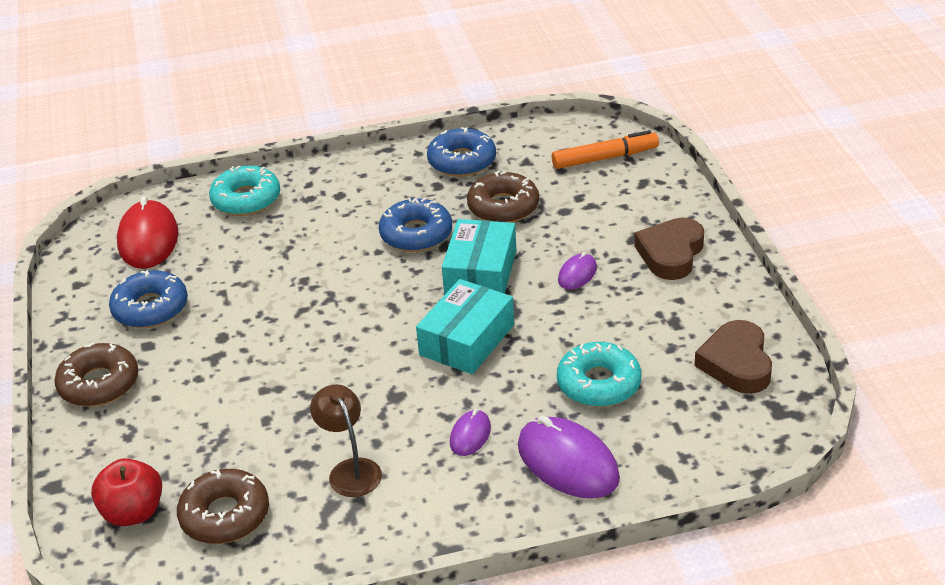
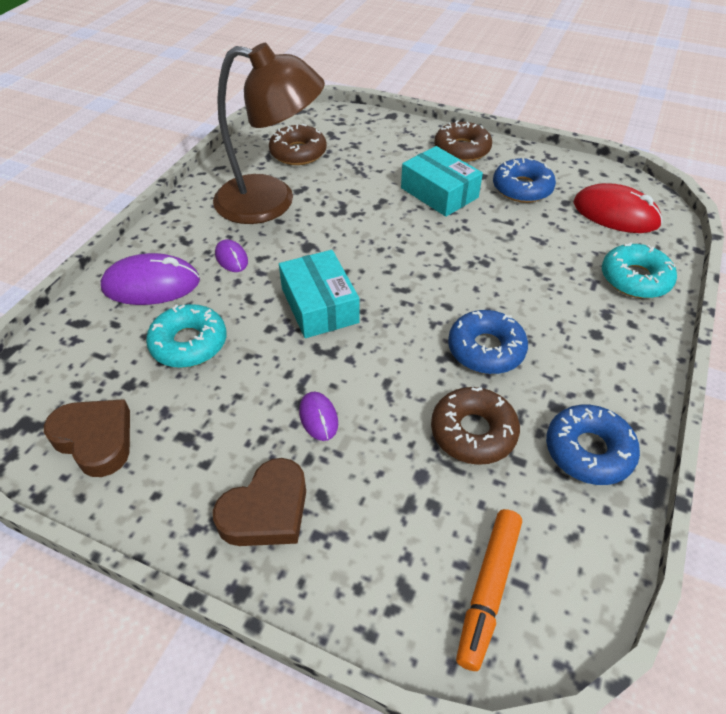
camera: 125 degrees right, 10 degrees up
red apple [91,458,162,526] -> none
brown lamp [310,384,382,497] -> brown lamp [213,43,325,224], size x2.14
turquoise box [442,219,516,295] -> turquoise box moved to [401,146,483,217]
brown heart [634,218,704,280] -> brown heart turned 75 degrees clockwise [213,458,306,546]

